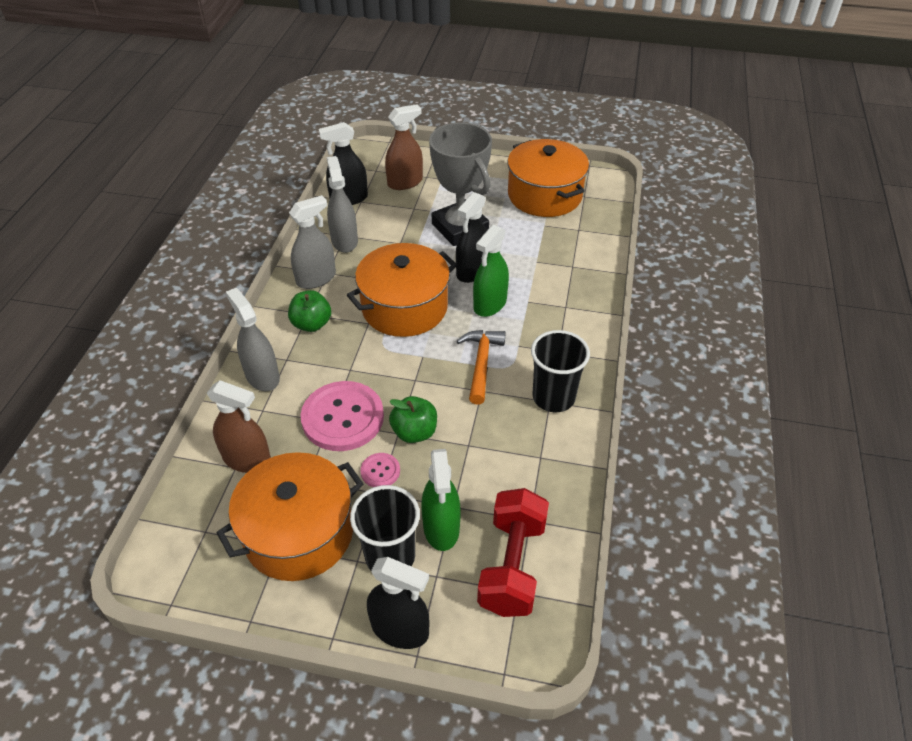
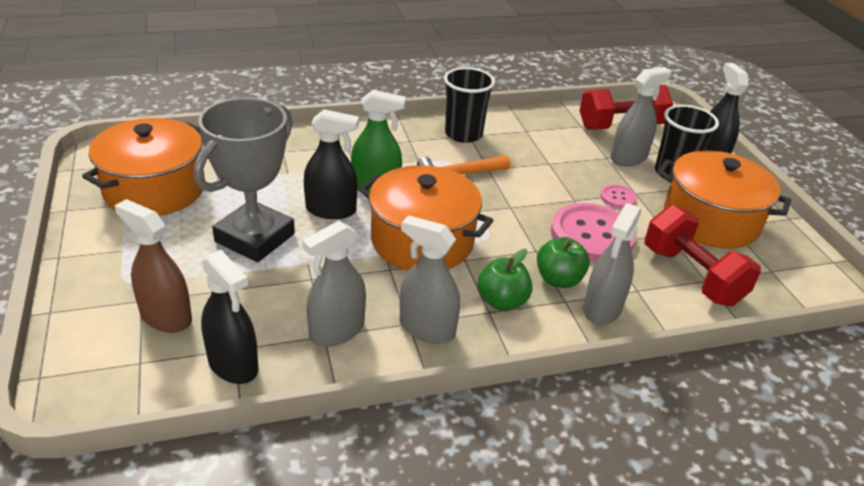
camera: 120 degrees left, 10 degrees down
brown spray bottle [207,380,271,473] -> red dumbbell [645,205,761,306]
green apple [389,396,437,443] -> green apple moved to [537,237,590,288]
green spray bottle [422,449,461,551] -> grey spray bottle [610,67,671,166]

